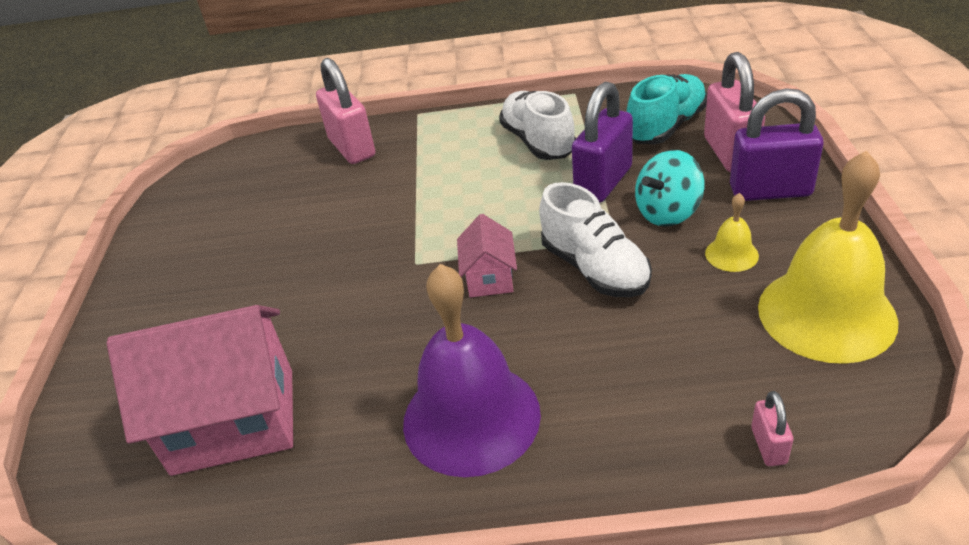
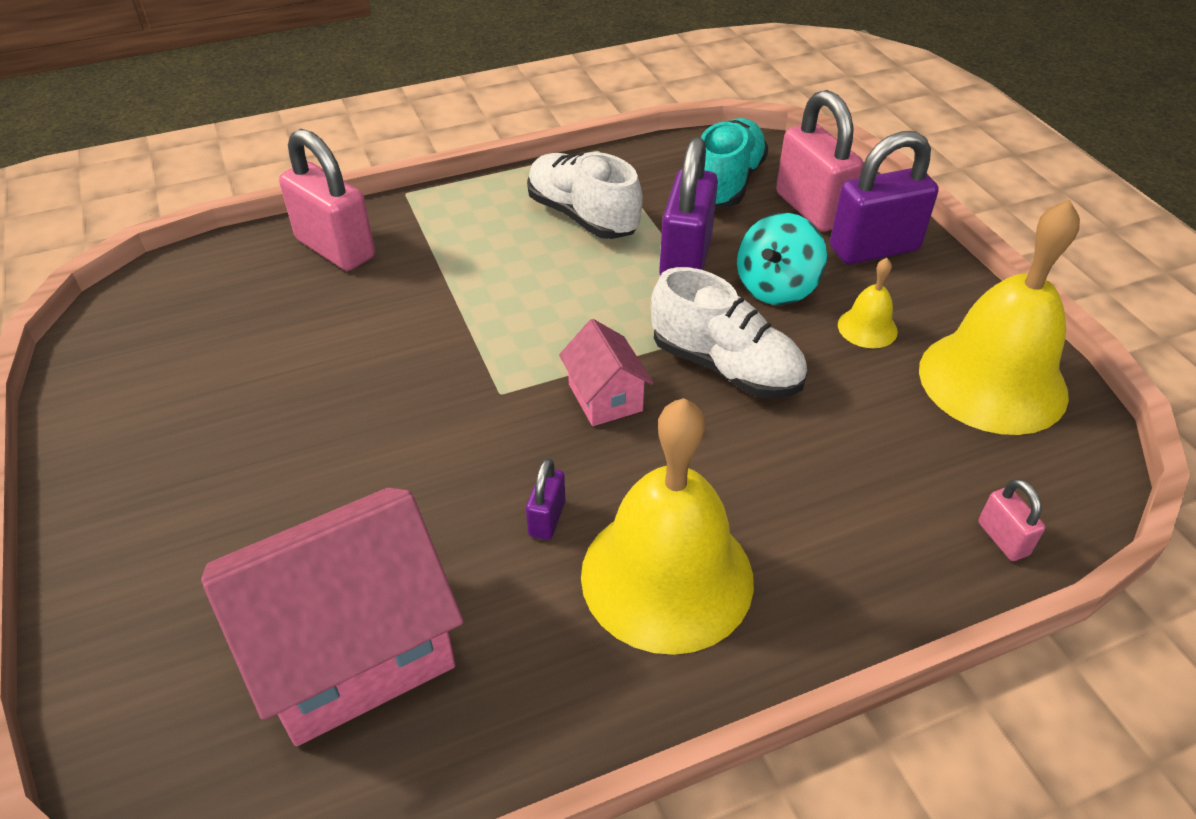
camera: 25 degrees left, 5 degrees up
purple bell [403,264,541,477] -> yellow bell [581,398,754,655]
none -> purple padlock [526,458,565,540]

